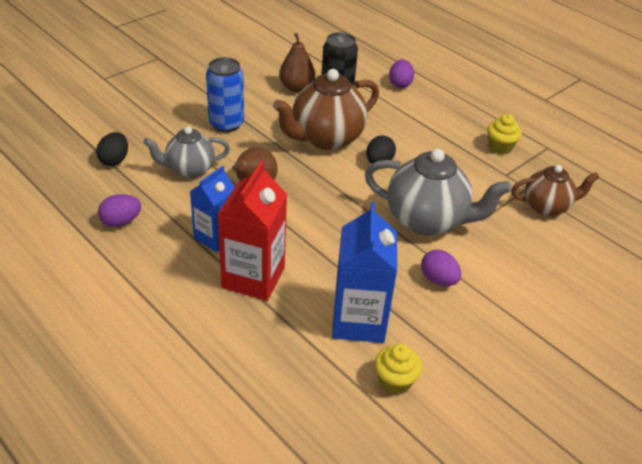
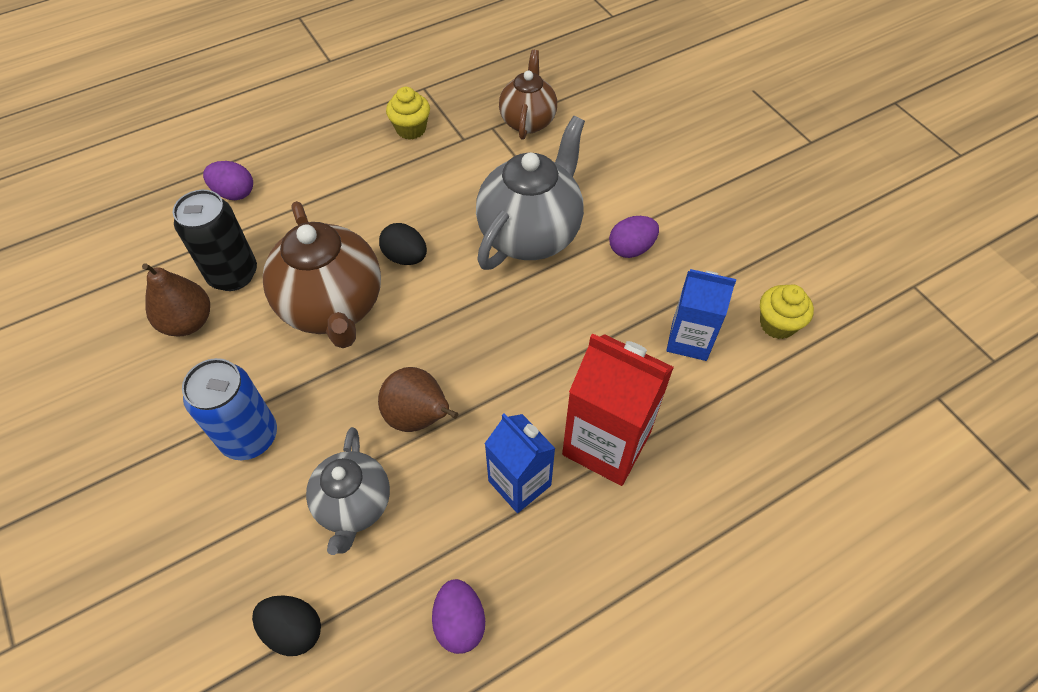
camera: 75 degrees left, 15 degrees up
blue carton [332,202,397,343] -> blue carton [666,269,736,361], size x0.66

